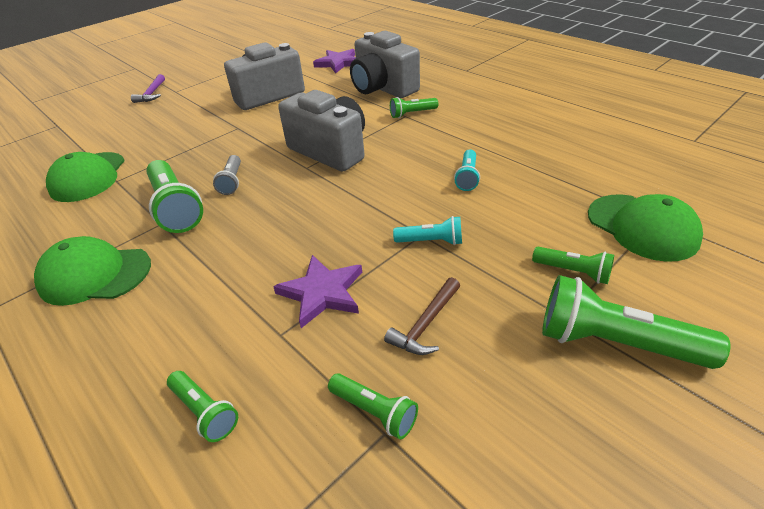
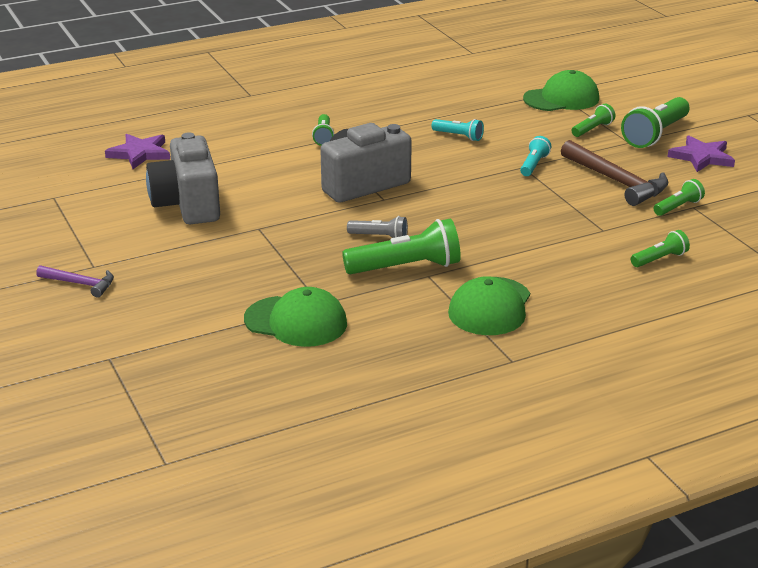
camera: 75 degrees left, 10 degrees down
purple star [273,255,362,328] -> purple star moved to [668,135,735,172]
grey camera [350,31,420,98] -> none
brown hammer [384,277,460,355] -> brown hammer [561,140,668,206], size x1.76

